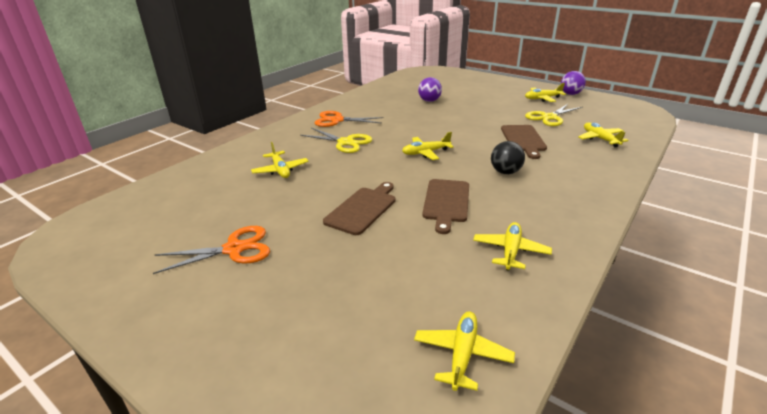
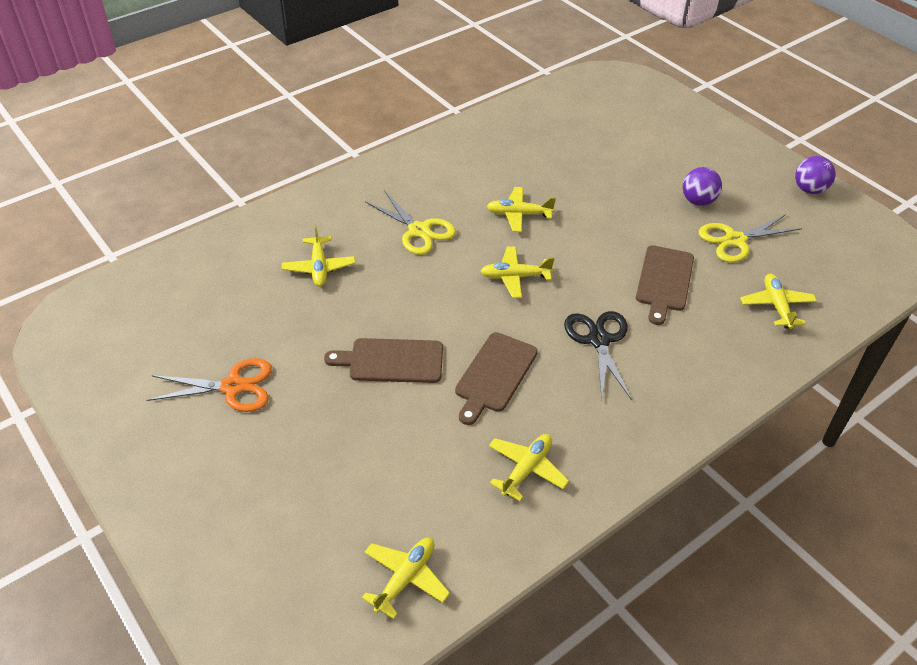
camera: 15 degrees right, 15 degrees up
orange scissors [315,111,384,127] -> none
brown cutting board [323,182,395,235] -> brown cutting board turned 135 degrees counterclockwise [324,338,443,383]
purple ball [418,77,442,102] -> purple ball moved to [683,167,722,206]
black ball [491,141,525,174] -> black scissors [564,311,631,400]
yellow plane [525,83,566,102] -> yellow plane moved to [487,187,556,232]

